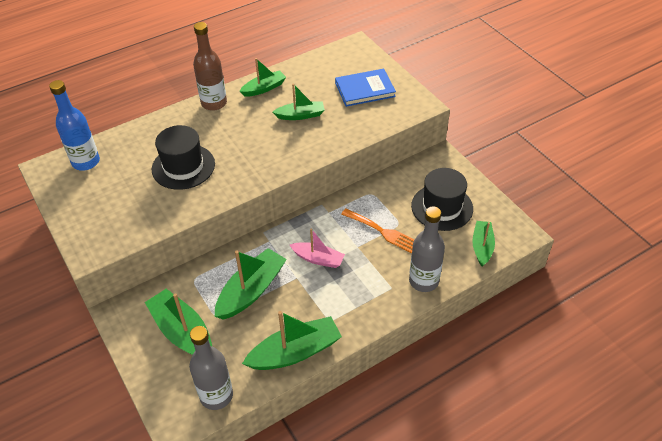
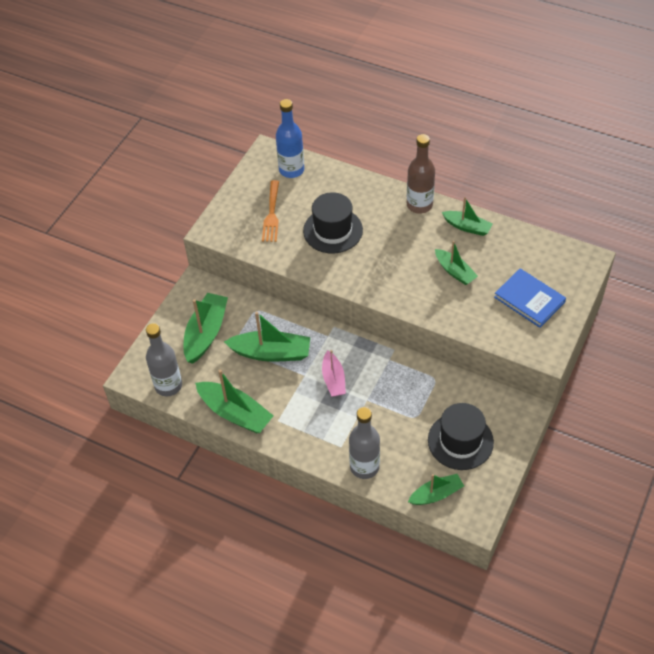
camera: 60 degrees right, 5 degrees up
orange fork [341,209,415,253] -> orange fork moved to [262,180,279,242]

